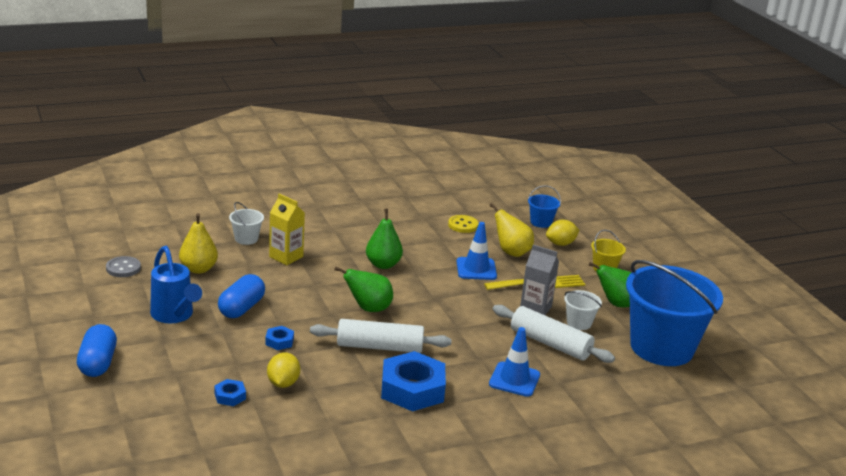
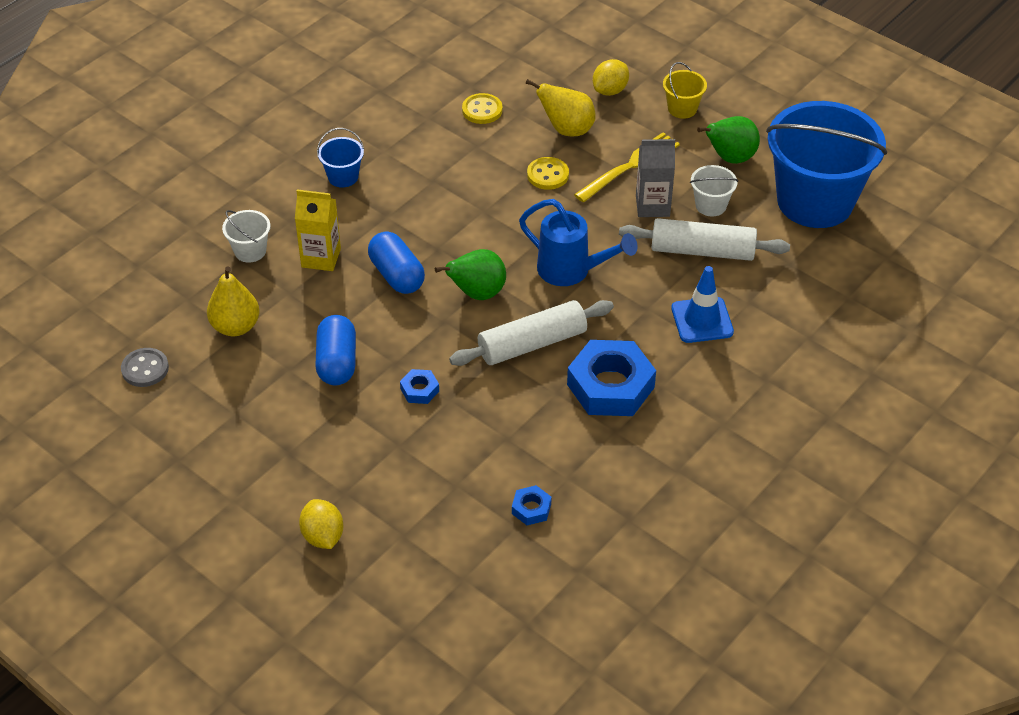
camera: 25 degrees left, 20 degrees up
blue capsule [77,324,117,377] -> blue capsule moved to [368,232,425,294]
blue watering can [150,246,202,323] -> blue watering can moved to [519,199,638,286]
blue nut [214,379,246,406] -> blue nut moved to [512,485,551,525]
yellow lemon [267,352,300,388] -> yellow lemon moved to [299,499,343,549]
green pear [366,209,403,269] -> none
blue traffic cone [456,222,497,280] -> yellow button [527,157,569,190]
blue bucket [528,185,561,228] -> blue bucket moved to [317,128,364,188]

